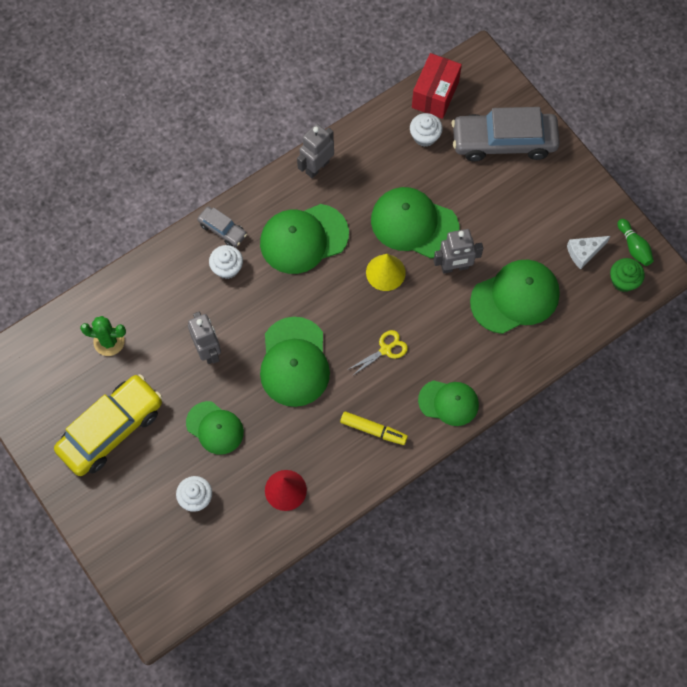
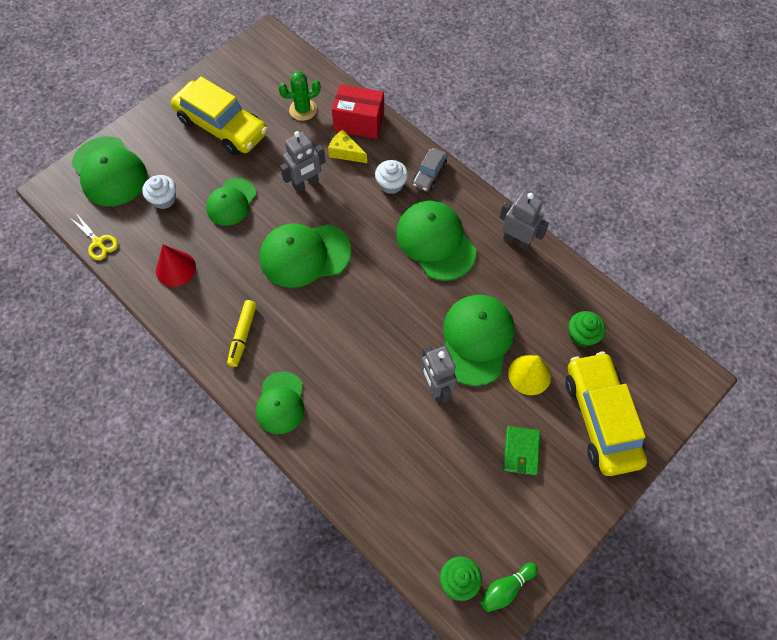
camera: 80 degrees right, 5 degrees down
green cactus [80,316,126,356] -> green cactus turned 75 degrees clockwise [278,71,321,121]
yellow scissors [347,330,408,377] -> yellow scissors moved to [70,213,118,260]
yellow cone [366,254,406,291] -> yellow cone moved to [508,355,551,395]
white cupcake [410,113,443,147] -> green cupcake [569,311,605,347]
red box [412,53,462,119] -> red box moved to [332,84,384,139]
grey car [451,107,560,161] -> yellow car [565,352,647,476]
green cap [470,260,560,334] -> green cap moved to [71,136,147,206]
white cheese [567,236,610,269] -> none
none -> yellow cheese [328,129,367,163]
none -> green wallet [503,426,540,475]

